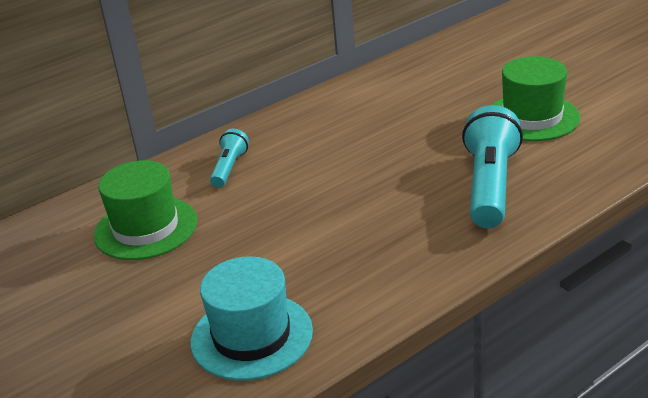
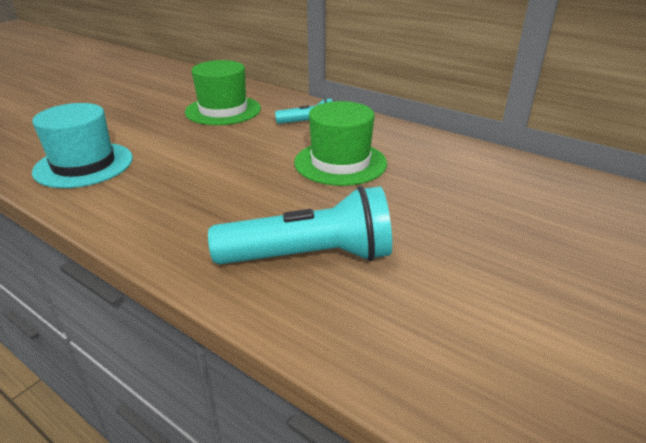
camera: 70 degrees right, 0 degrees up
green hat [492,56,580,141] -> green hat moved to [294,101,387,186]

